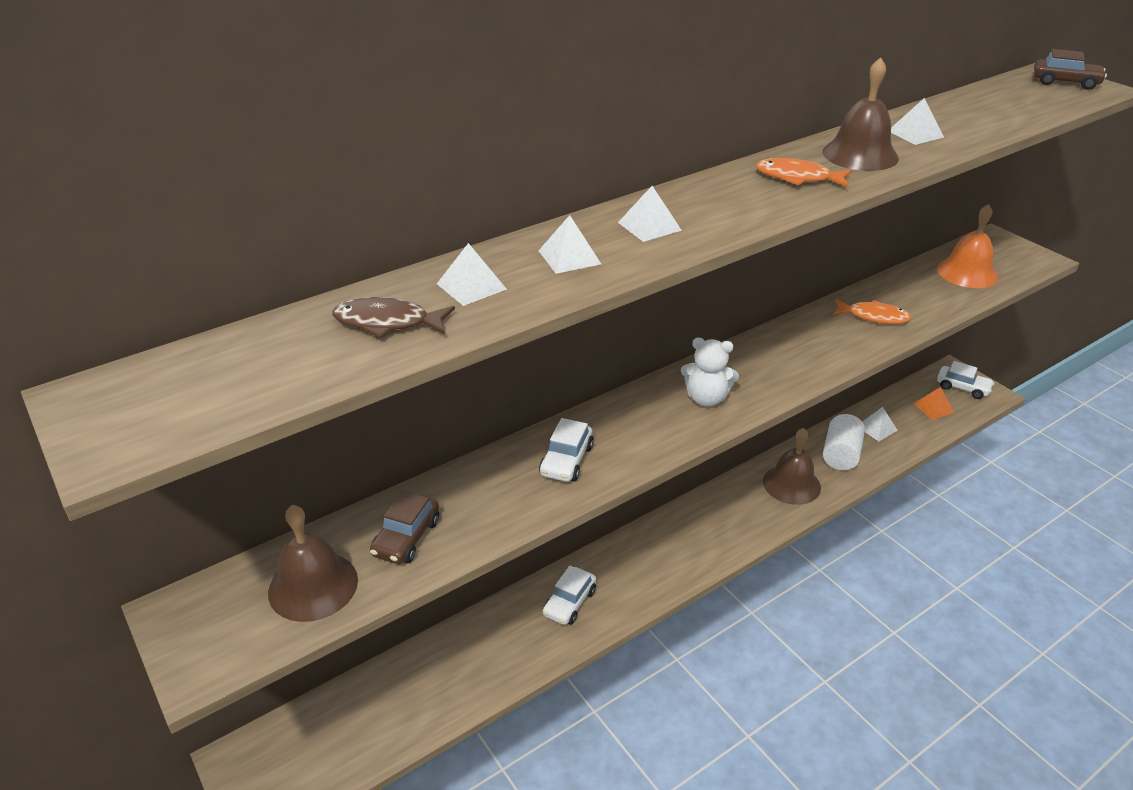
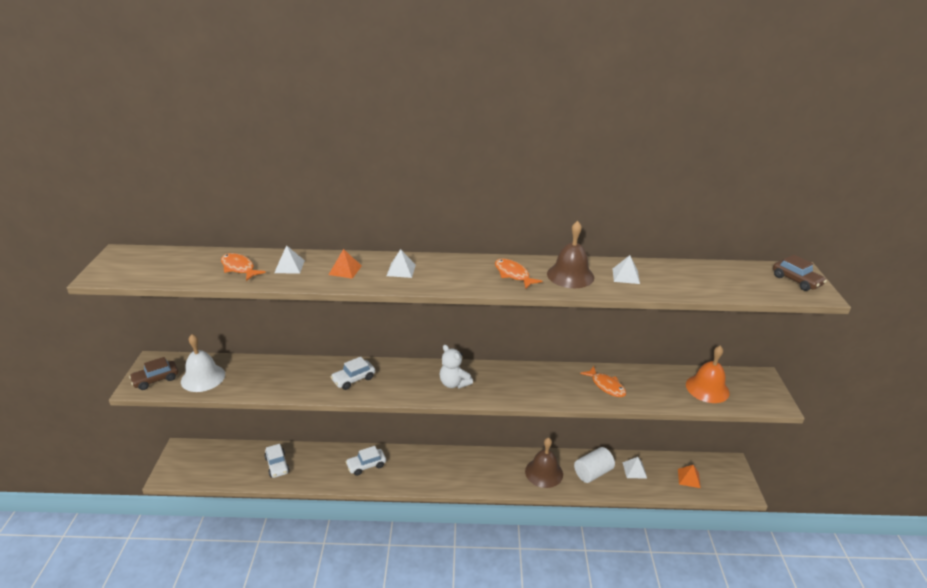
camera: 35 degrees right, 5 degrees down
brown bell [268,505,358,622] -> white bell [181,334,225,392]
brown fish [332,297,455,338] -> orange fish [221,253,266,281]
brown car [370,491,439,564] -> brown car moved to [129,357,178,390]
white pyramid [539,215,601,274] -> orange pyramid [329,249,362,279]
white car [937,361,994,399] -> white car moved to [264,444,290,478]

